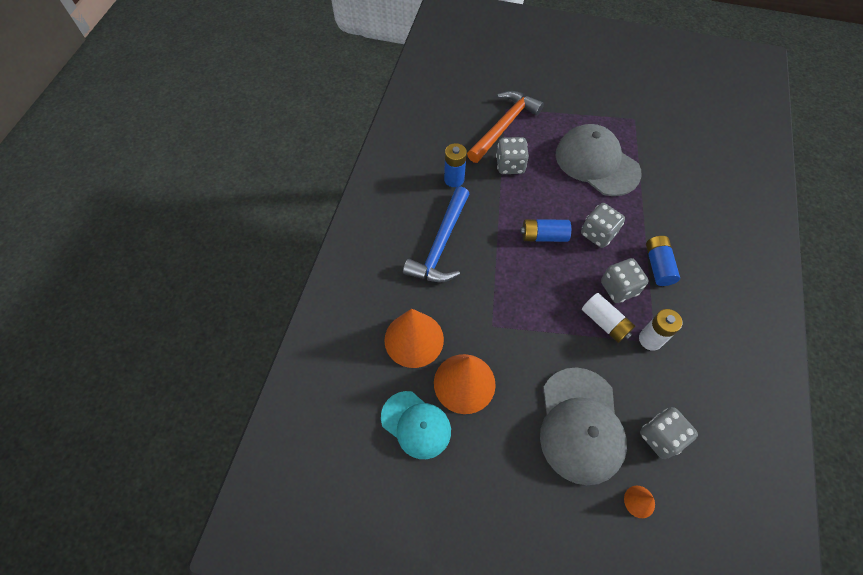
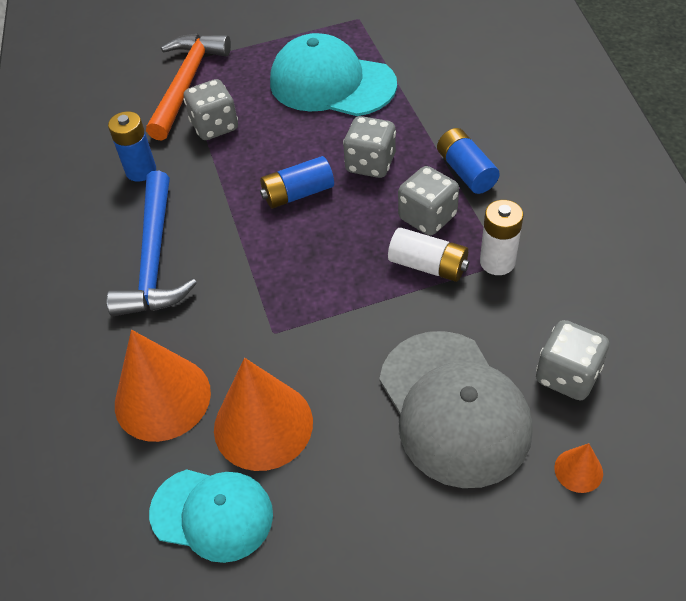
camera: 20 degrees left, 10 degrees down
grey cap [556,124,642,196] -> turquoise cap [270,33,397,116]

